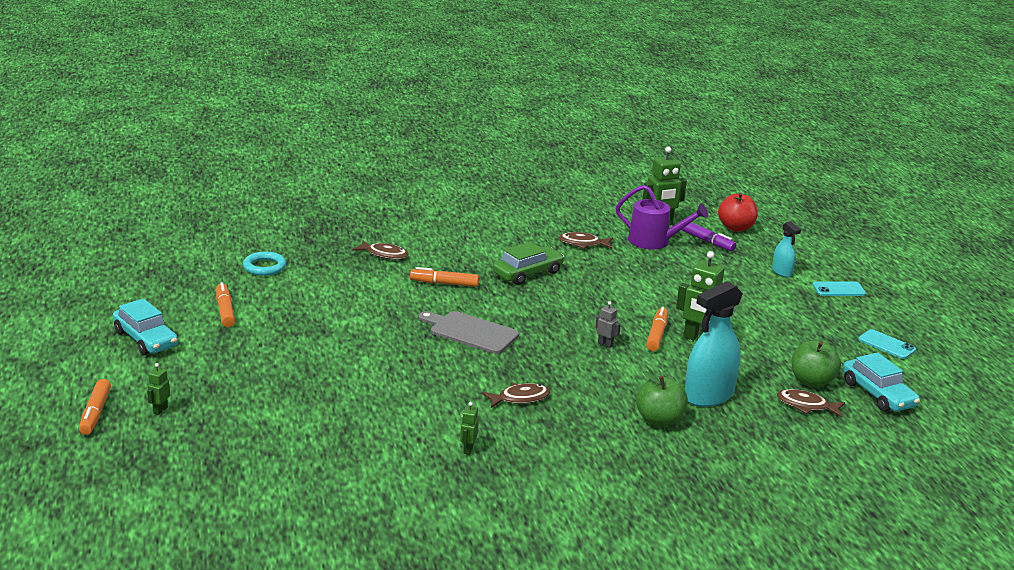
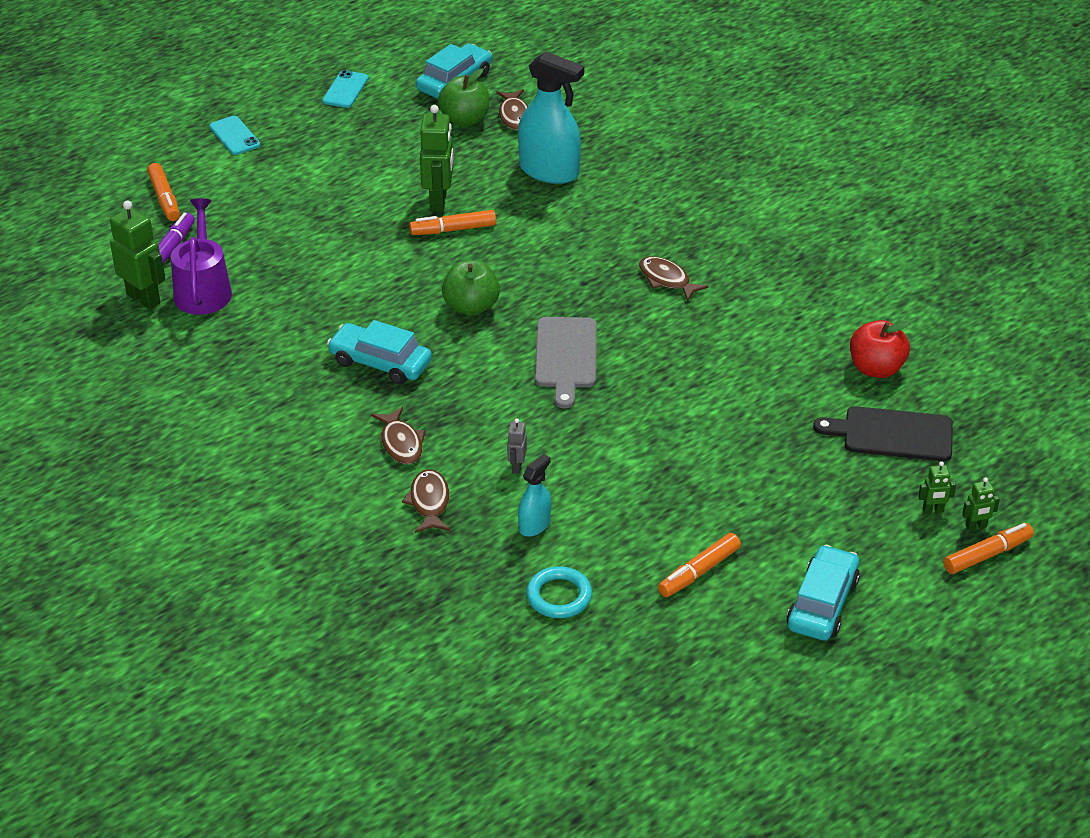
camera: 115 degrees left, 15 degrees up
orange marker [410,267,479,287] -> orange marker moved to [147,163,180,221]
green robot [460,402,479,455] -> green robot moved to [962,477,1000,530]
green car [493,242,564,285] -> turquoise car [327,320,432,385]
brown fish [559,232,613,249] -> brown fish moved to [371,407,426,464]
grey robot [595,301,621,348] -> grey robot moved to [507,418,527,474]
green apple [636,371,688,427] -> green apple moved to [442,260,500,316]
red apple [718,193,758,231] -> red apple moved to [850,320,910,378]
turquoise spray bottle [772,221,801,277] -> turquoise spray bottle moved to [518,454,551,537]
none -> black cutting board [813,406,953,461]

